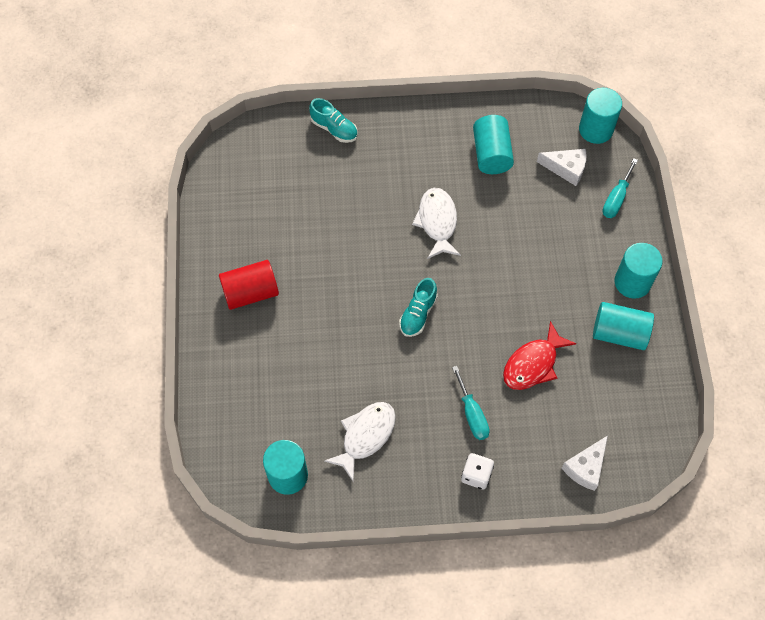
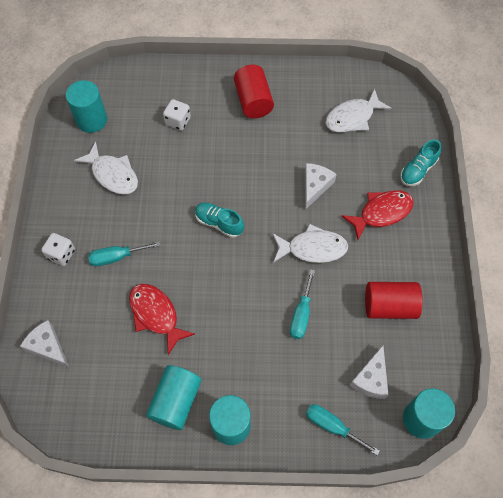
camera: 95 degrees right, 0 degrees up
turquoise cylinder [473,115,514,174] -> red cylinder [365,282,423,319]
none -> white dice [163,99,191,131]
none -> turquoise screwdriver [290,269,315,339]
none -> white cheese [305,163,337,210]
none -> white fish [325,88,391,132]
none -> red fish [341,190,414,240]

